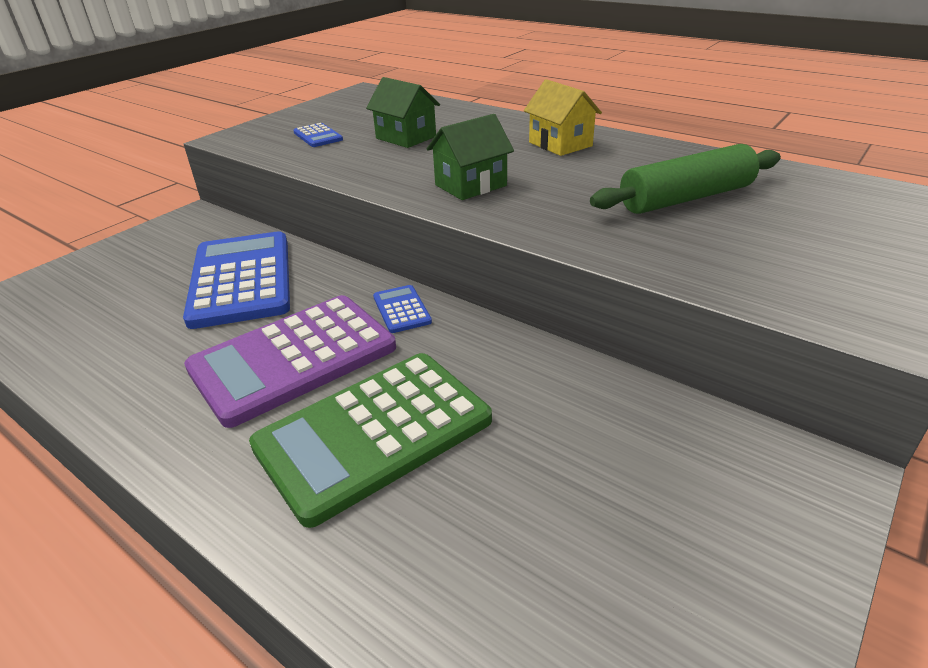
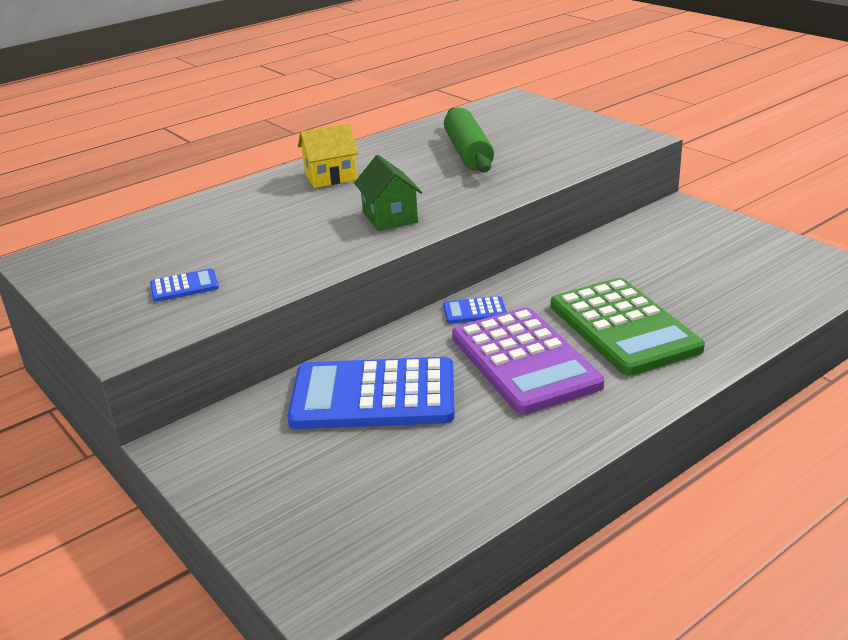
camera: 75 degrees left, 5 degrees down
green house [366,77,440,148] -> none

